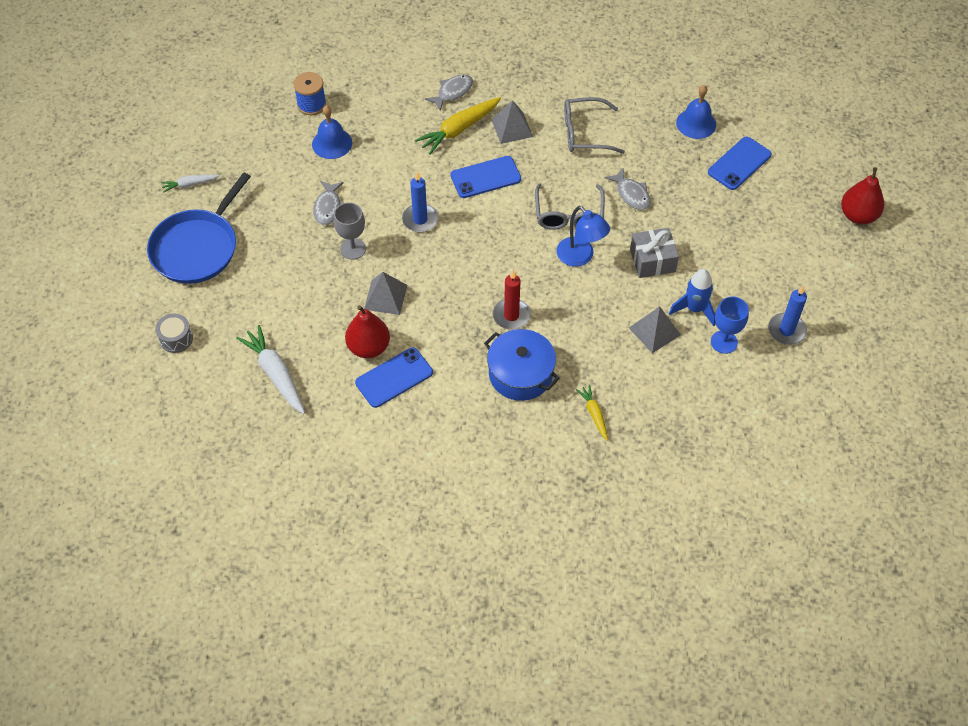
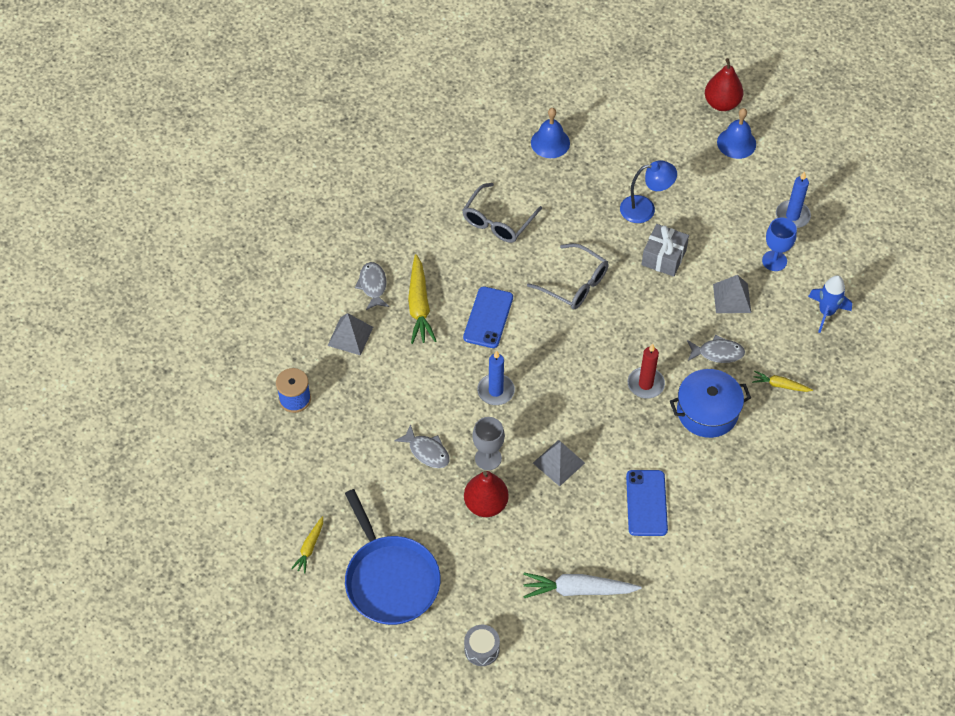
camera: 55 degrees left, 0 degrees up
white carrot [161,175,220,193] -> yellow carrot [291,516,323,574]
blue bell [312,105,352,159] -> blue bell moved to [717,108,756,159]
red pear [345,305,390,358] -> red pear moved to [464,471,509,517]
grey pyramid [491,100,533,144] -> grey pyramid moved to [327,313,373,356]
blue lamp [557,206,610,267] -> blue lamp moved to [620,160,677,223]
grey fish [605,168,651,210] -> grey fish moved to [687,335,745,363]
blue rocket [669,269,715,326] -> blue rocket moved to [808,275,852,333]
blue phone [708,137,772,190] -> none

